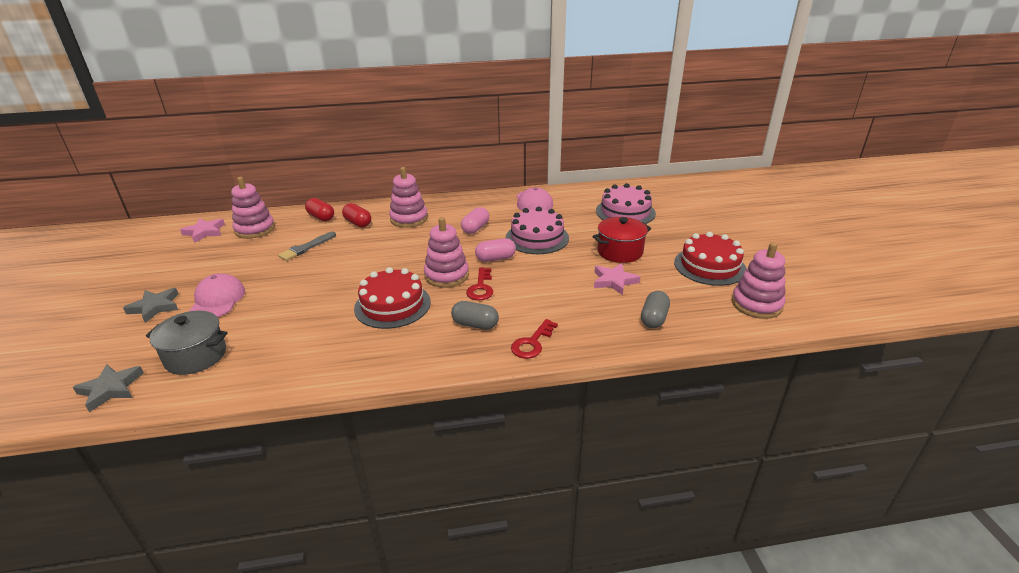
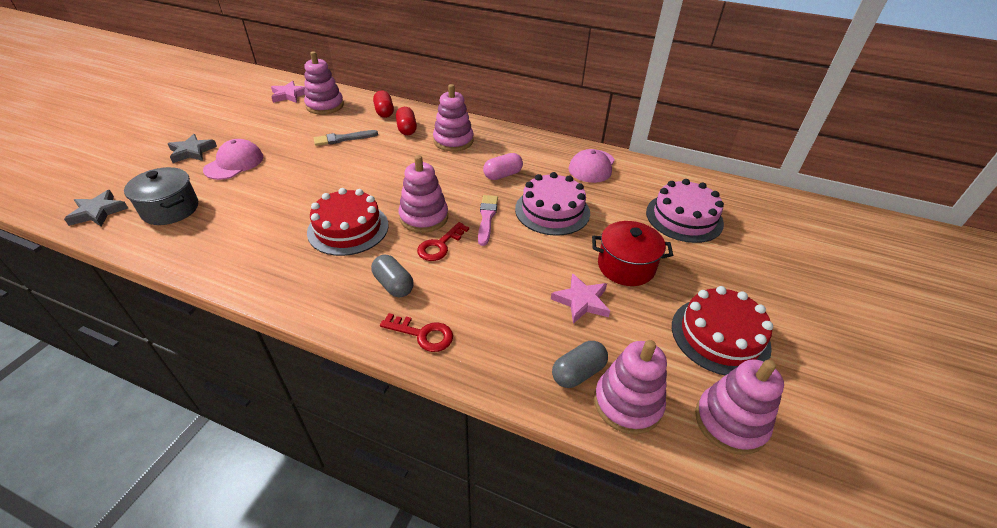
camera: 30 degrees right, 10 degrees up
pink capsule [475,238,516,262] -> pink brush [478,195,498,246]
red key [511,319,558,359] -> red key turned 135 degrees counterclockwise [380,313,453,352]
none -> pink stacking toy [594,340,667,434]

